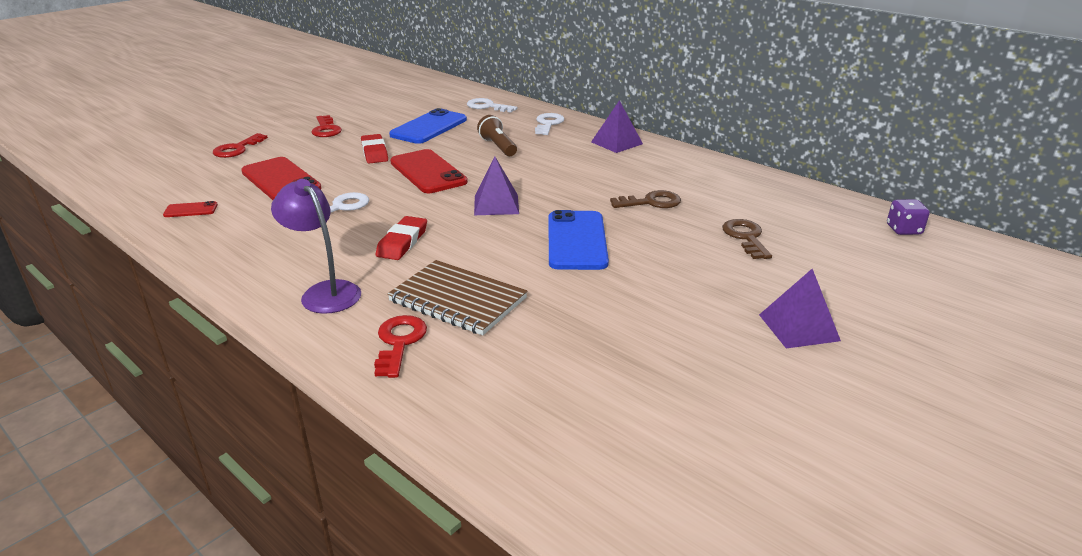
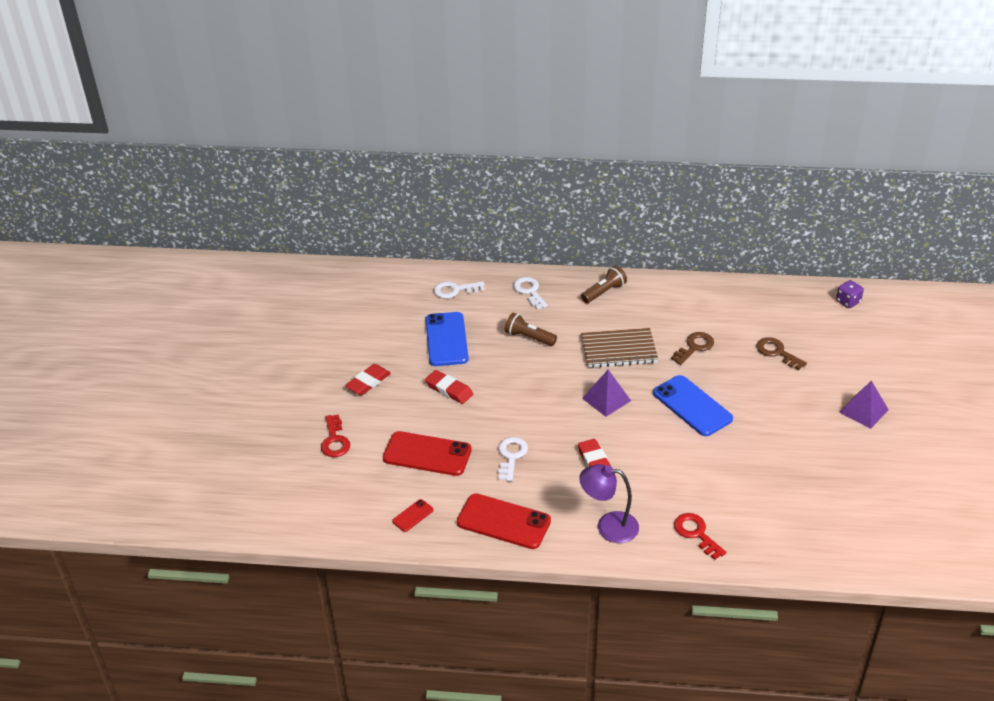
camera: 35 degrees left, 10 degrees up
red key [311,115,342,137] -> red eraser [345,364,391,395]
brown notebook [387,260,528,336] -> brown notebook moved to [581,328,658,368]
red phone [390,149,468,193] -> red phone moved to [457,493,551,549]
purple pyramid [591,100,643,153] -> brown flashlight [581,266,627,303]

